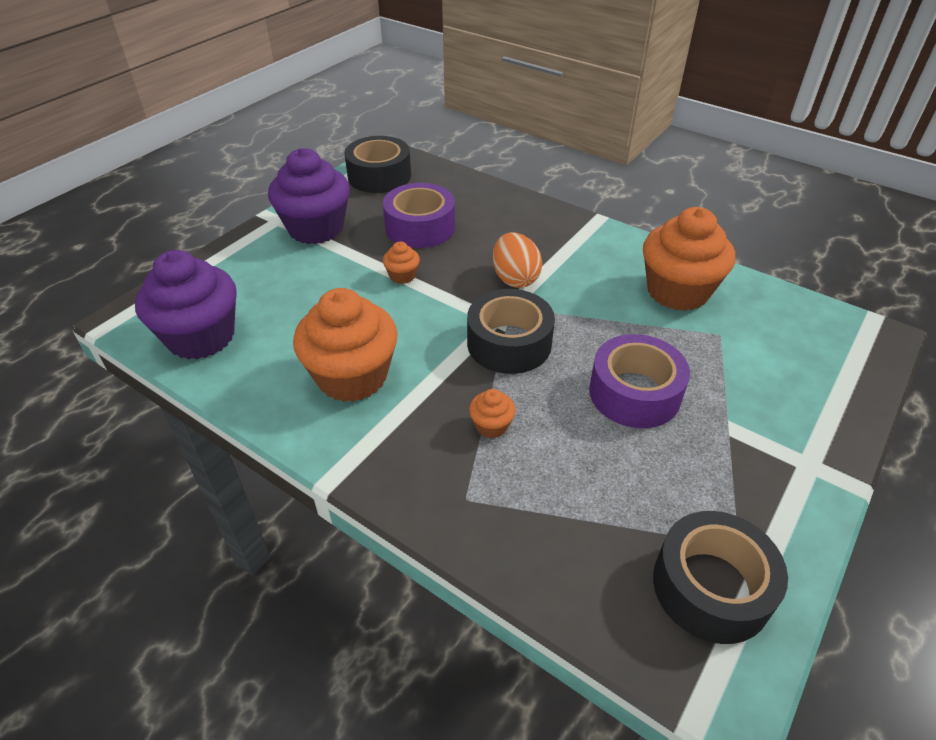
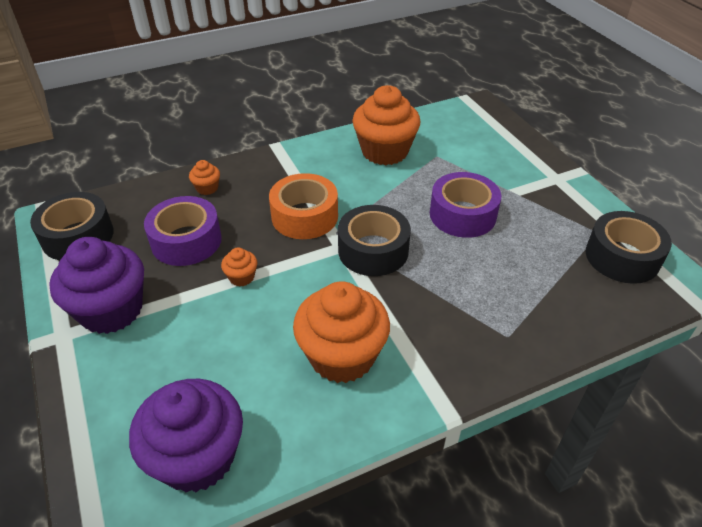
camera: 60 degrees left, 0 degrees up
orange cupcake [469,389,516,438] -> orange cupcake moved to [189,160,220,195]
orange egg [493,232,542,288] -> orange tape [269,173,338,239]

